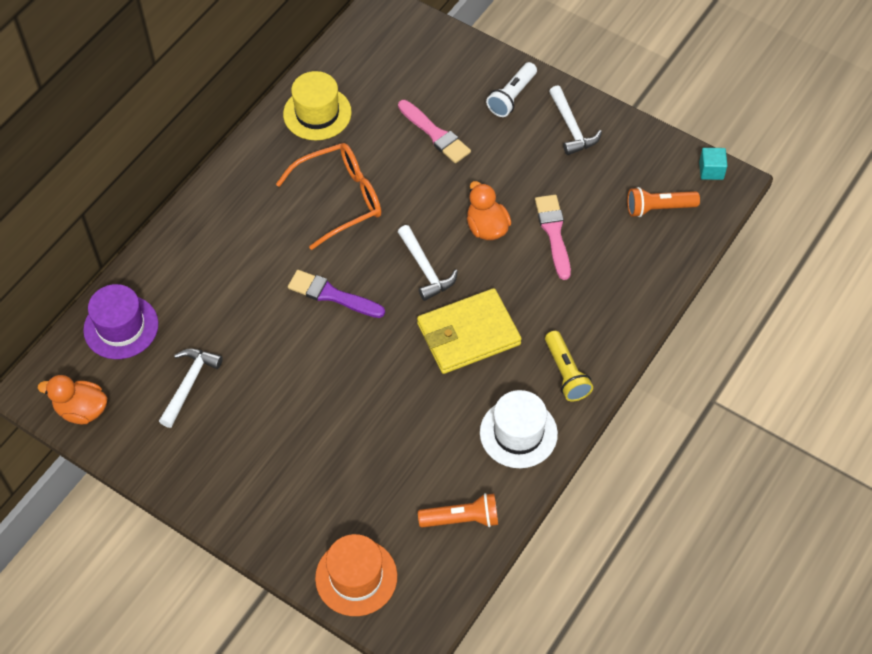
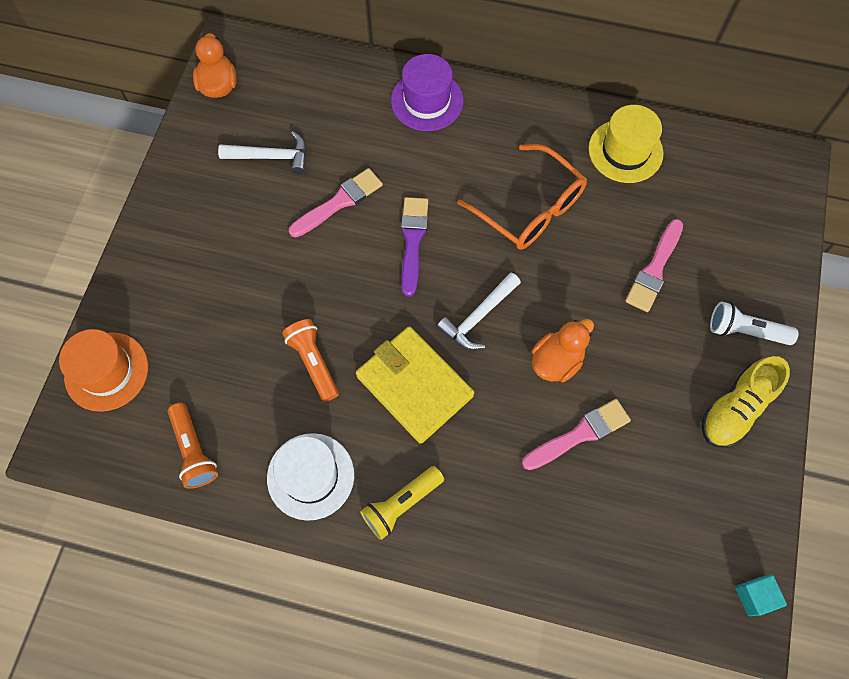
camera: 70 degrees right, 10 degrees up
purple hat [83,284,159,359] -> purple hat moved to [391,54,463,131]
white hammer [549,85,602,155] -> yellow shoe [701,356,790,448]
orange flashlight [627,187,700,217] -> orange flashlight moved to [282,319,339,402]
none -> pink brush [289,168,383,237]

